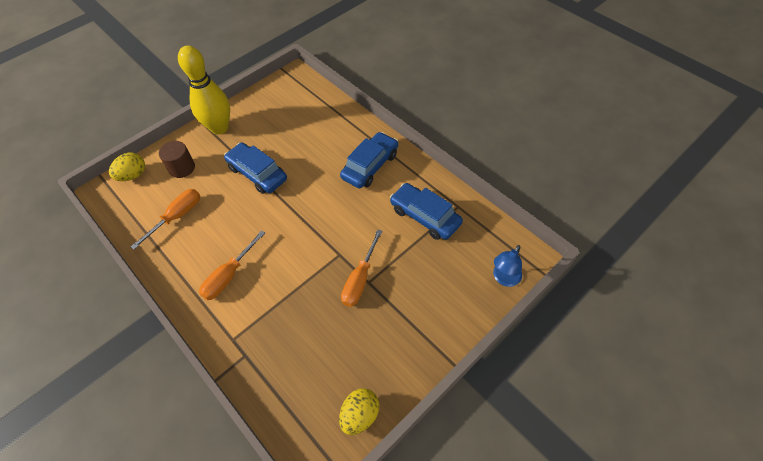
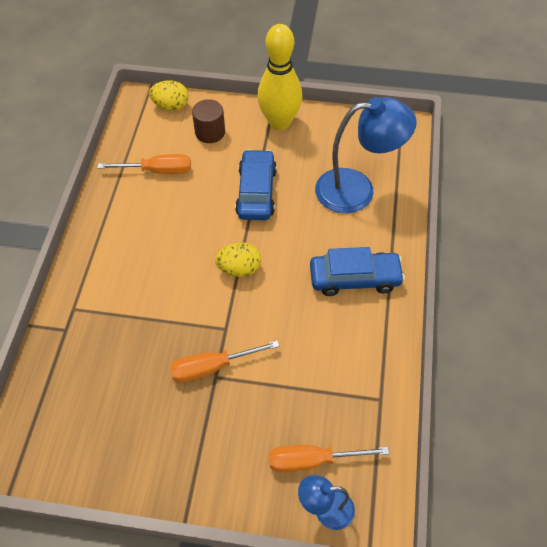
camera: 50 degrees right, 0 degrees up
orange screwdriver [199,230,265,300] -> orange screwdriver moved to [269,445,389,472]
yellow egg [339,388,379,435] -> yellow egg moved to [215,243,261,277]
blue car [390,183,463,240] -> none
none -> blue lamp [315,97,417,213]

